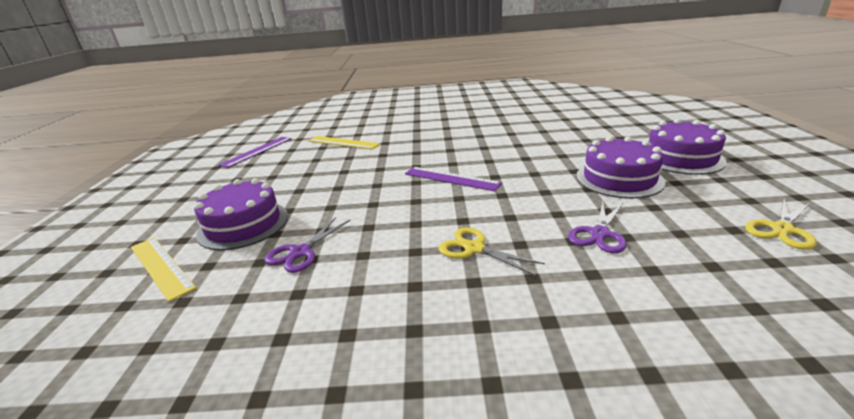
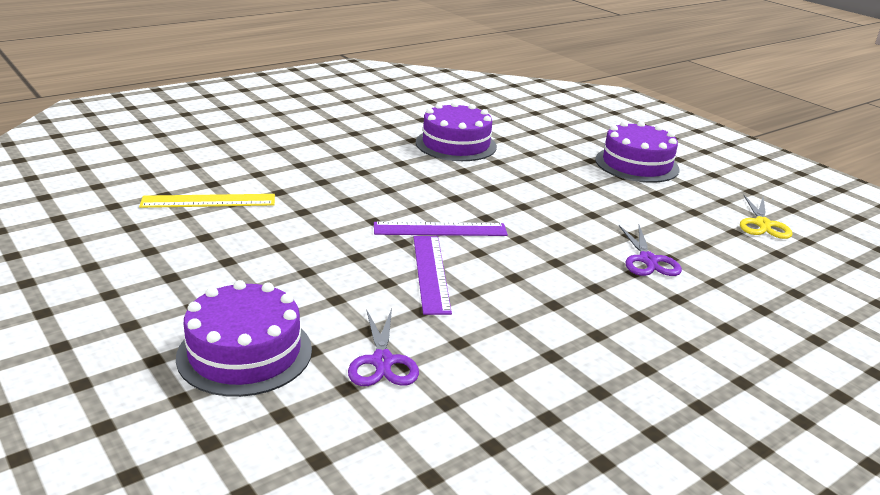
camera: 40 degrees left, 0 degrees up
yellow ruler [131,237,196,302] -> none
purple ruler [218,137,292,168] -> purple ruler moved to [414,236,452,315]
yellow scissors [439,227,545,276] -> none
purple cake [576,136,666,198] -> purple cake moved to [416,102,497,161]

